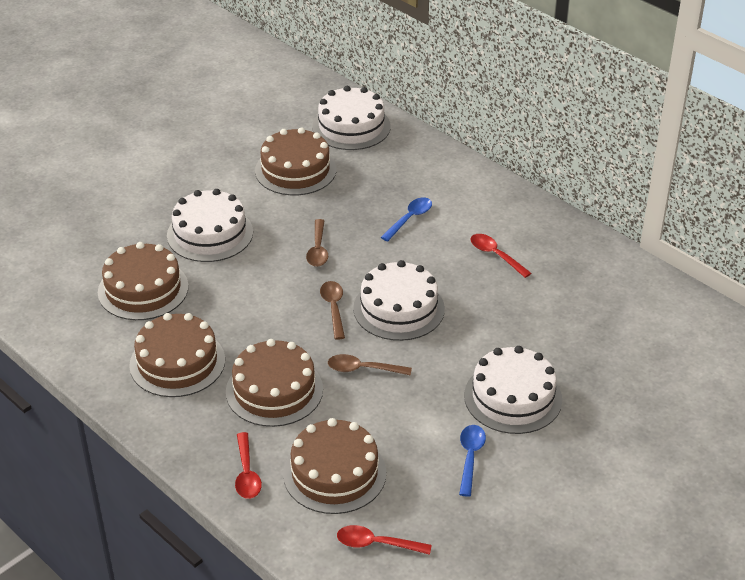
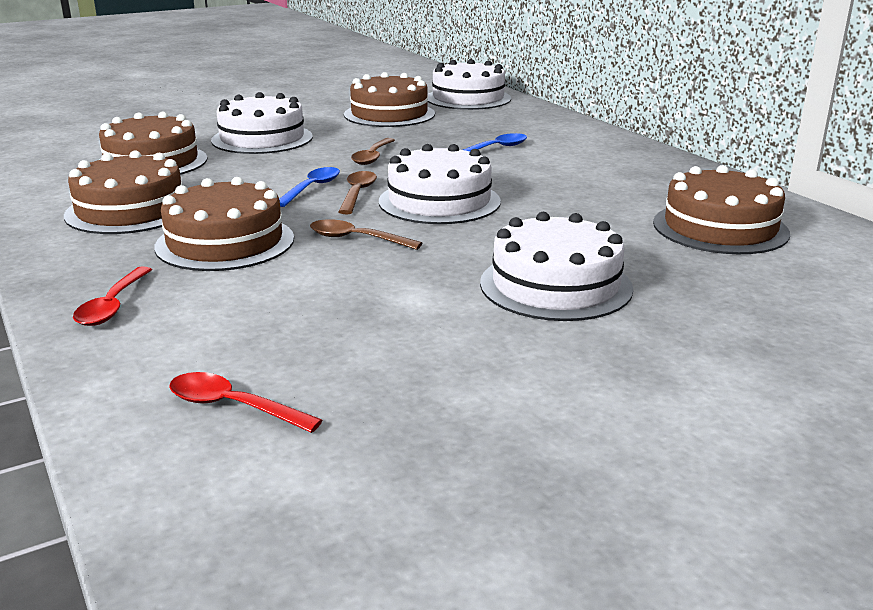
camera: 15 degrees right, 15 degrees down
brown cake [283,418,386,514] -> brown cake moved to [653,165,790,254]
blue spoon [459,425,486,497] -> blue spoon moved to [279,167,340,207]
red spoon [471,234,532,278] -> none

